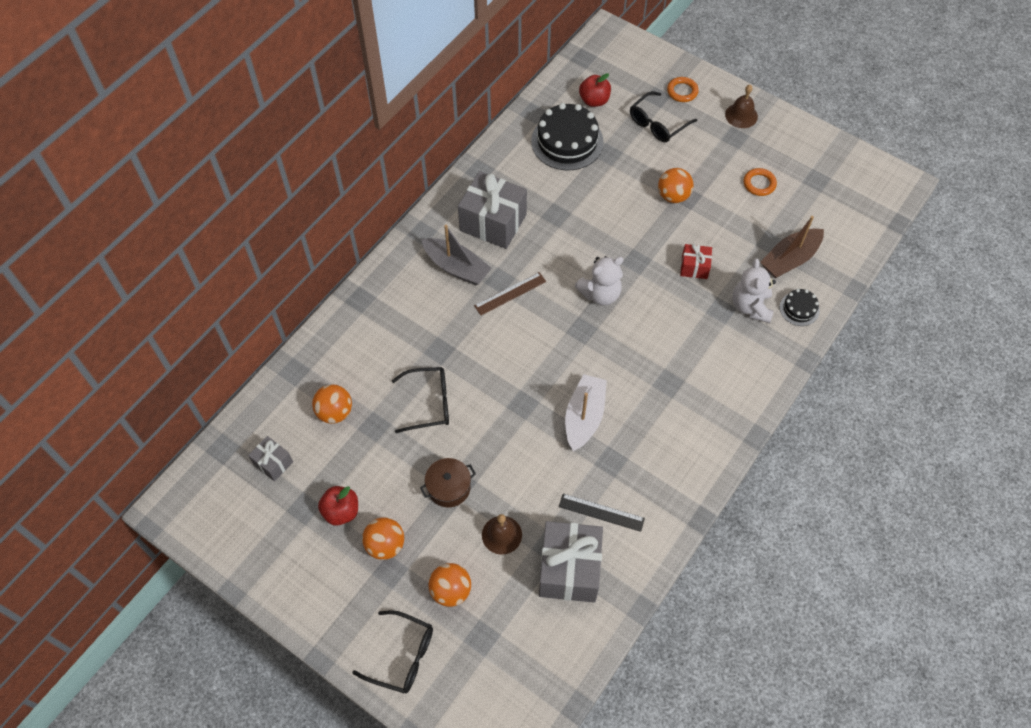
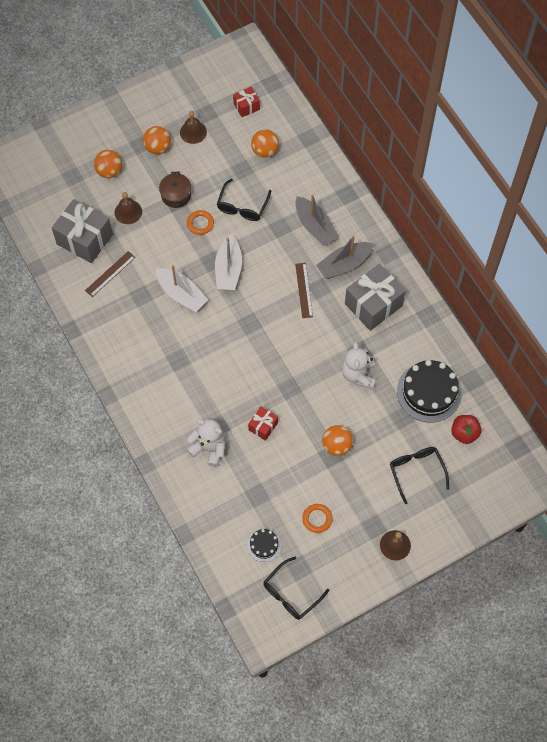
camera: 115 degrees right, 5 degrees up
grey gift [248,436,293,481] -> red gift [233,87,260,117]
red apple [318,486,358,526] -> brown bell [180,111,207,144]
black glasses [352,610,433,693] -> black glasses moved to [263,557,329,620]
black ruler [559,494,645,532] -> brown ruler [85,251,136,297]
white teddy bear [575,256,624,305] -> white teddy bear moved to [342,342,376,388]
orange ring [667,77,699,102] -> orange ring moved to [187,210,214,235]
brown boat [761,216,824,278] -> none
black cake [780,289,820,326] -> black cake moved to [247,529,281,562]
none -> white boat [215,234,242,290]
none -> grey boat [295,194,339,246]

